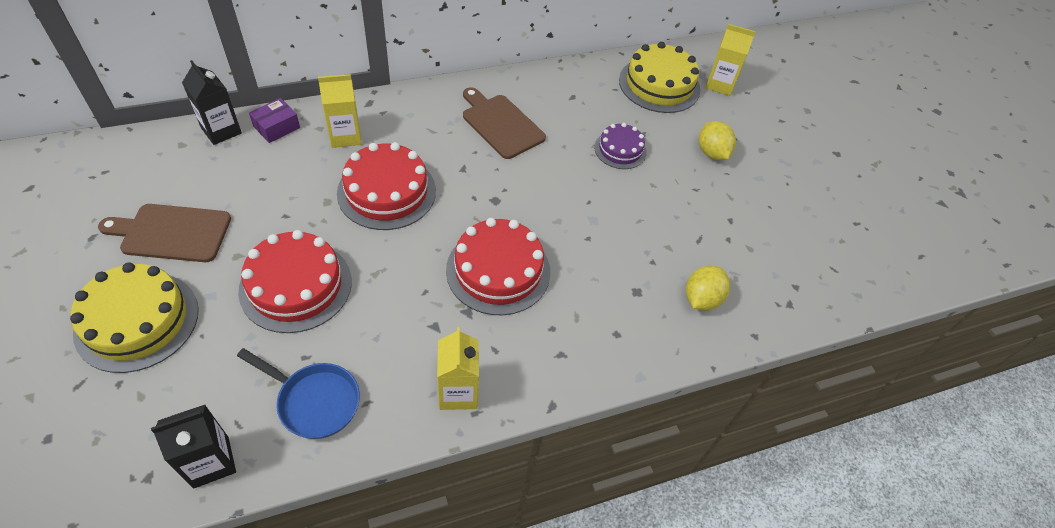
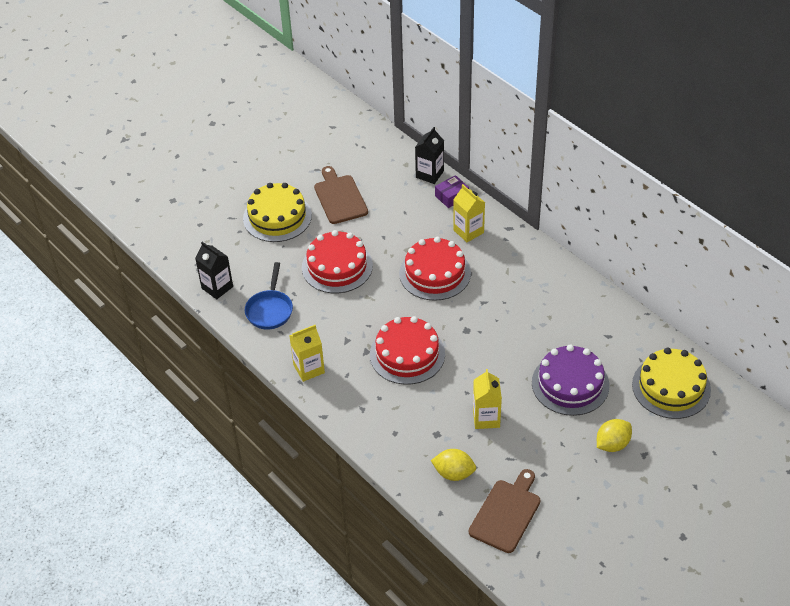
camera: 75 degrees right, 5 degrees down
purple box [249,98,300,143] -> purple box turned 60 degrees counterclockwise [435,175,469,208]
brown cutting board [463,87,546,159] -> brown cutting board moved to [469,469,540,553]
purple cake [594,123,647,169] -> purple cake [532,345,609,416], size x1.70
yellow carton [705,24,756,96] -> yellow carton moved to [473,369,502,429]

